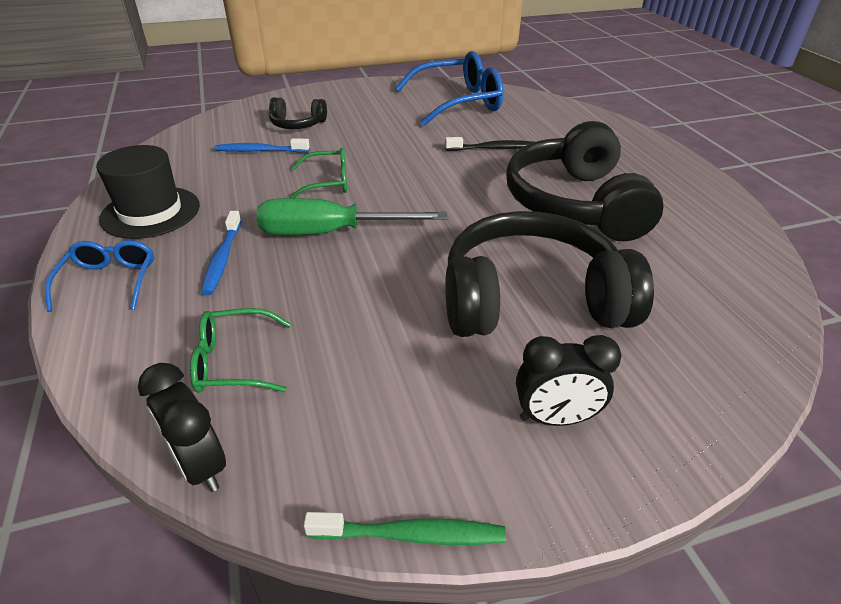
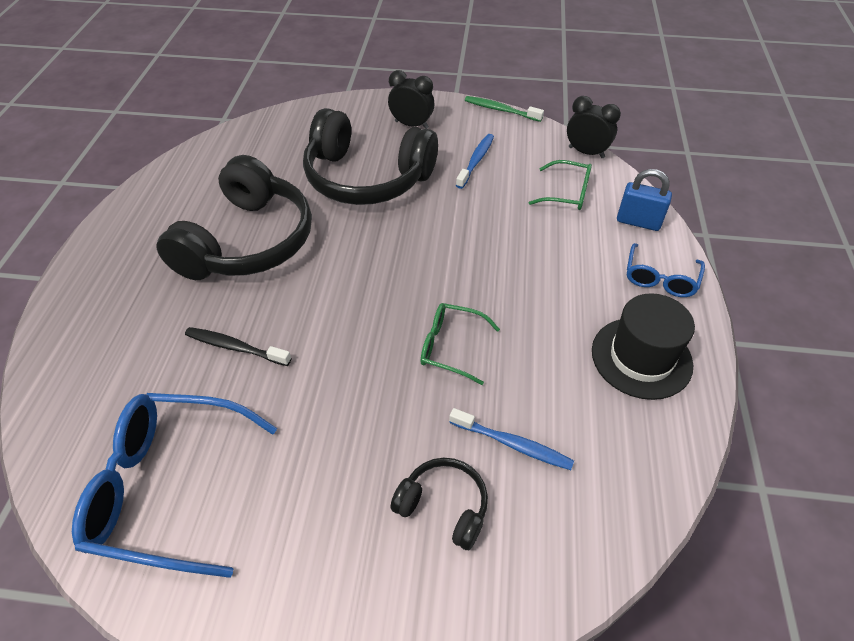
camera: 155 degrees left, 10 degrees up
black clock [138,363,226,492] -> black clock turned 45 degrees counterclockwise [567,96,621,158]
blue toothbrush [201,211,241,295] -> blue toothbrush moved to [456,134,494,189]
green screwdriver [256,198,447,235] -> none
none -> blue padlock [617,169,672,231]

